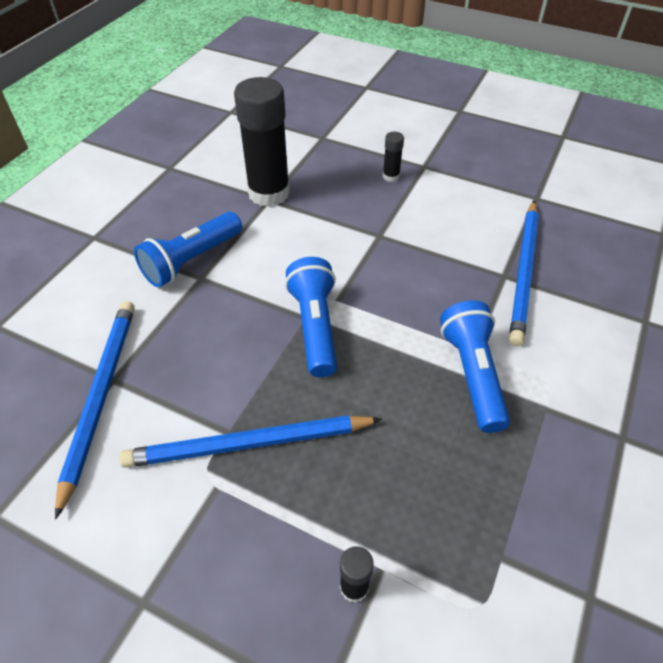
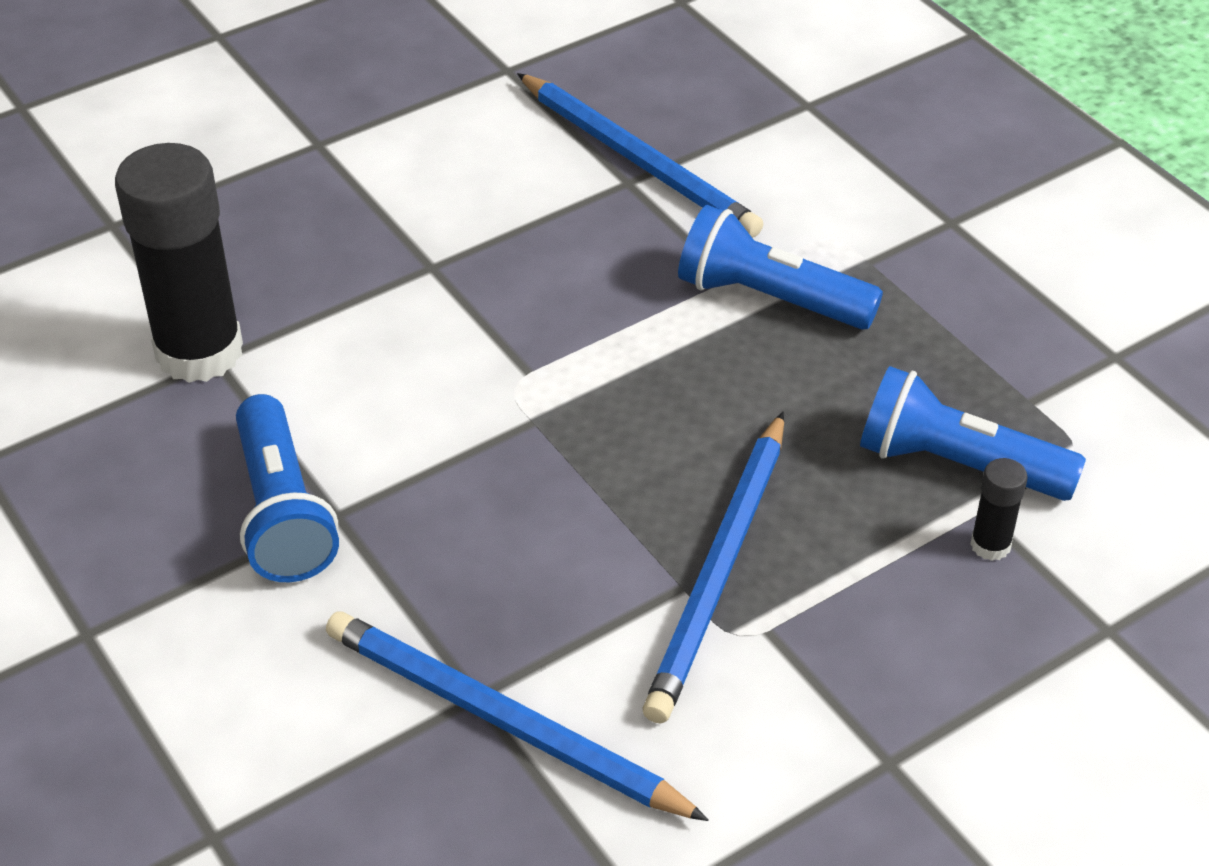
camera: 60 degrees left, 5 degrees down
blue flashlight [285,257,337,377] -> blue flashlight moved to [860,366,1086,501]
black glue stick [383,132,404,182] -> none

